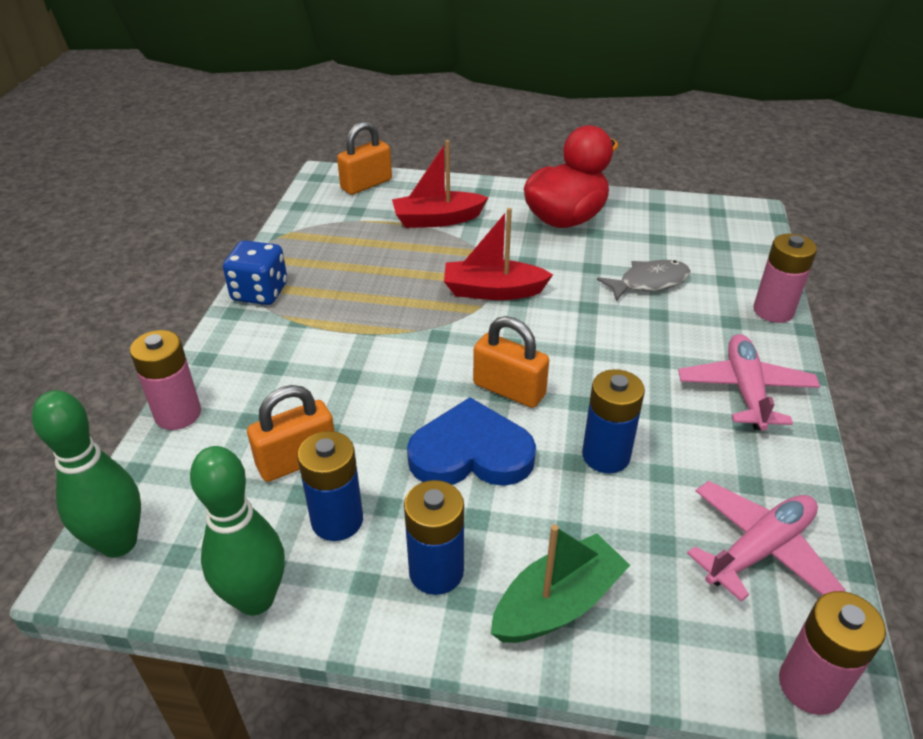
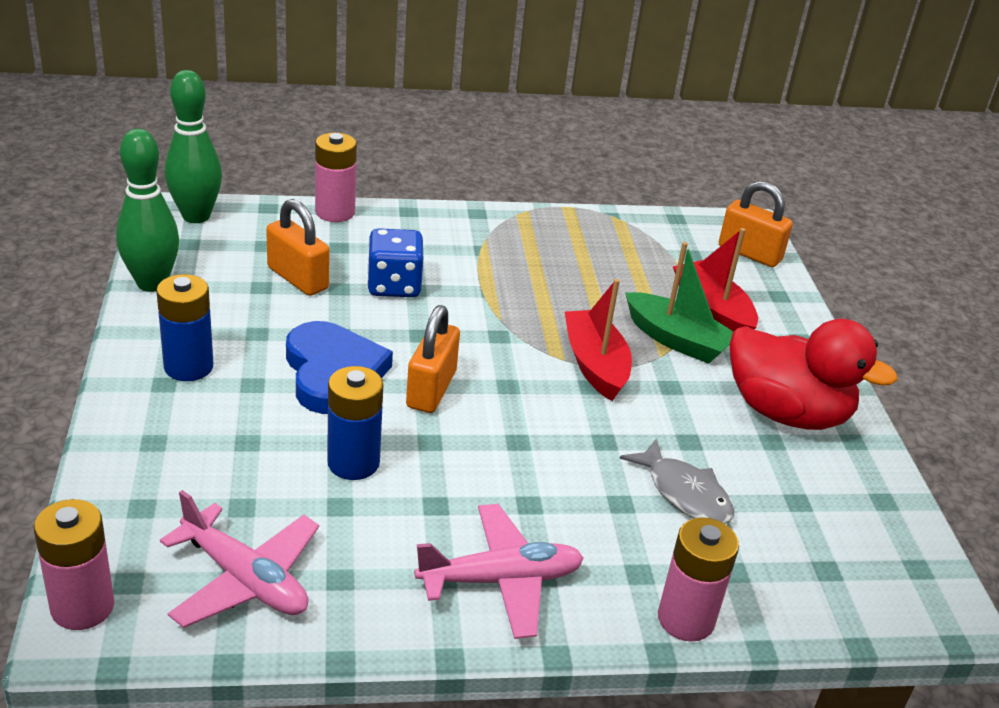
camera: 70 degrees right, 5 degrees down
blue dice [223,240,287,305] -> blue dice moved to [367,228,423,297]
blue battery [297,431,363,541] -> none
green boat [491,524,630,643] -> green boat moved to [625,242,734,364]

